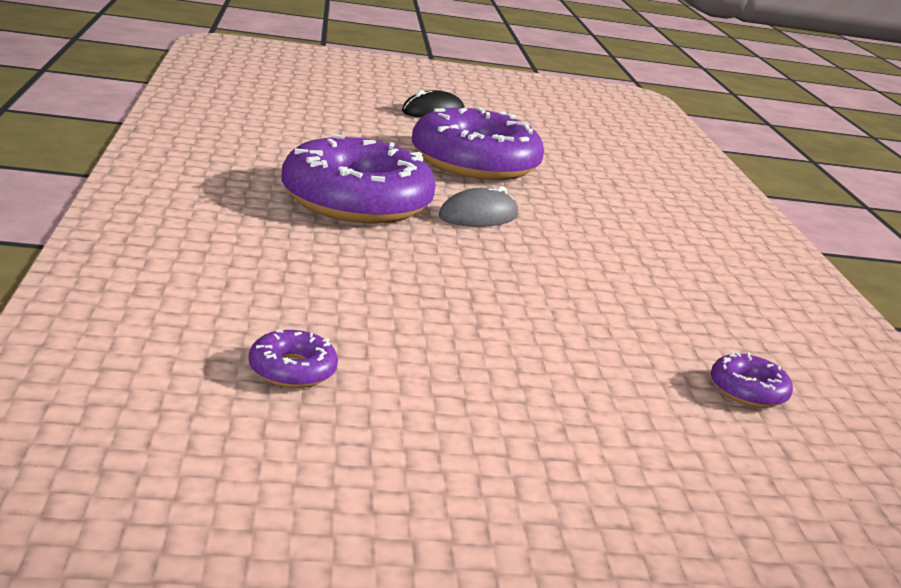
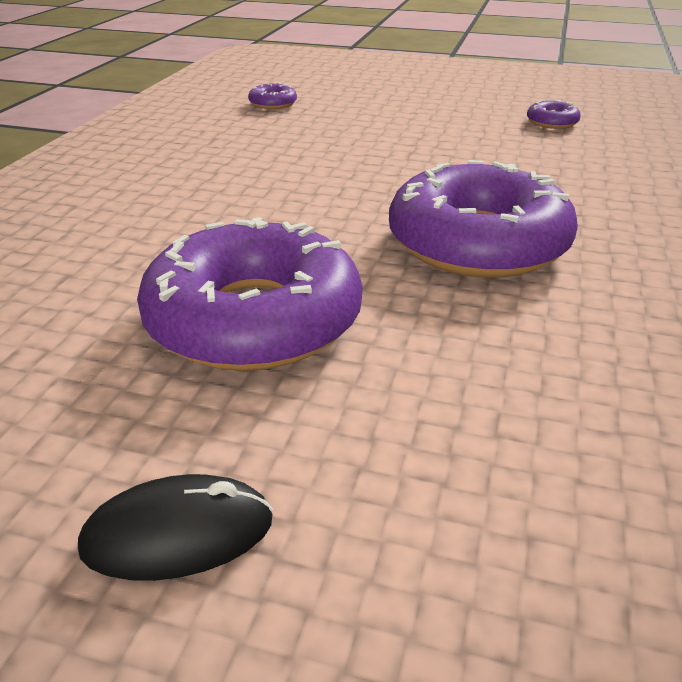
camera: 155 degrees left, 10 degrees up
grey mouse [439,186,518,227] -> none

